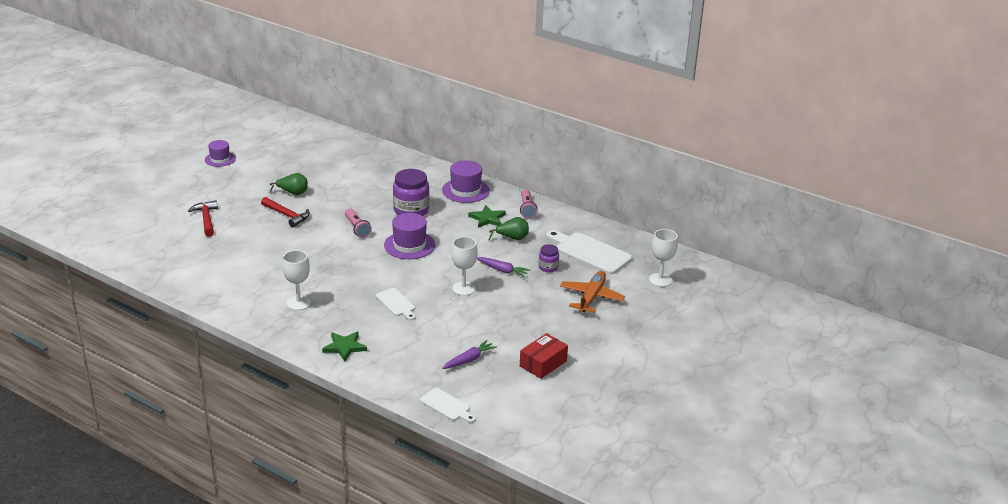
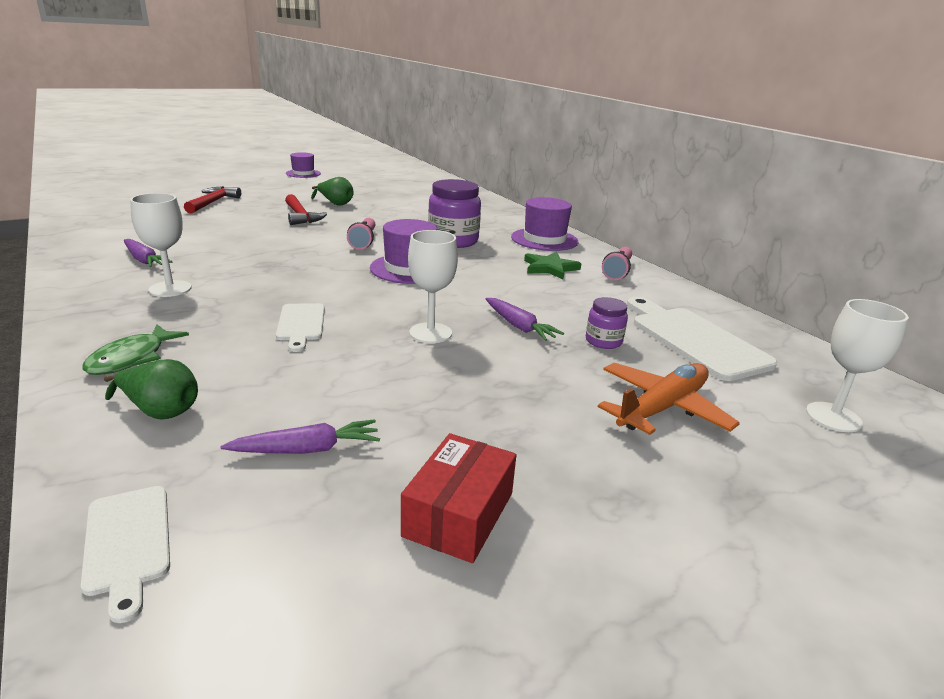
camera: 25 degrees right, 5 degrees down
green star [322,331,367,362] -> green fish [82,324,189,375]
green pear [489,217,529,240] -> green pear moved to [104,359,198,419]
red box [520,333,568,379] -> red box turned 45 degrees counterclockwise [401,433,516,563]
none -> purple carrot [124,239,172,267]

